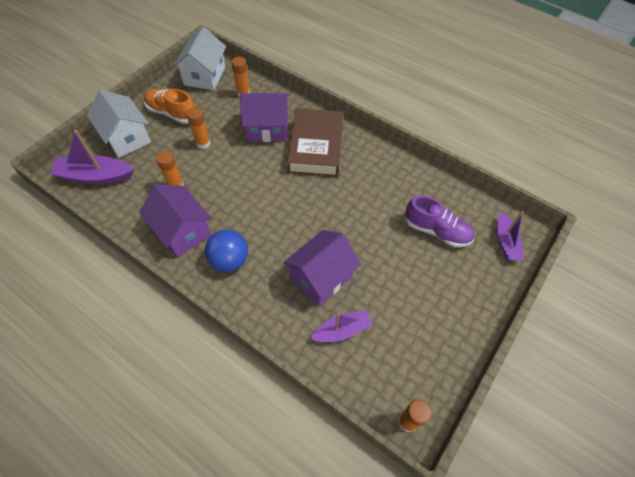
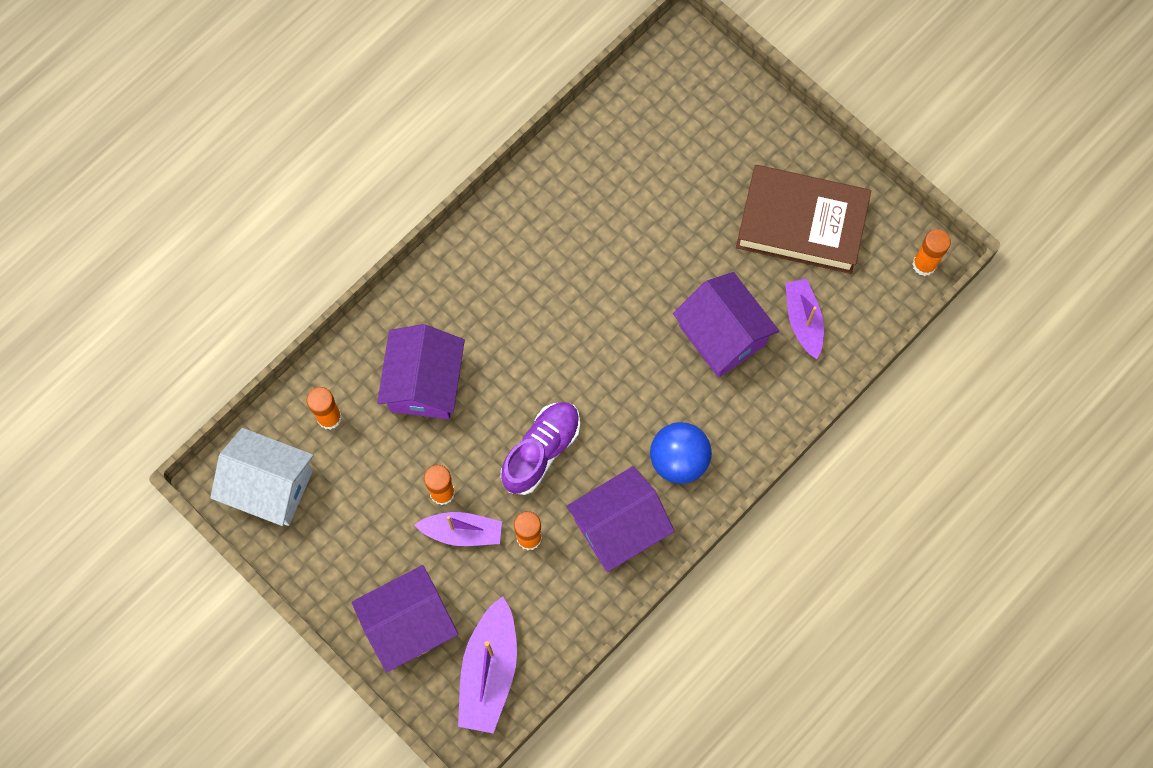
camera: 80 degrees left, 15 degrees up
white house [87,90,151,158] -> purple house [352,565,459,672]
orange shoe [144,89,195,124] -> none
brown book [287,108,344,177] -> brown book moved to [736,165,871,274]
purple shoe [405,196,474,247] -> purple shoe moved to [501,402,580,495]
purple boat [497,211,524,261] -> purple boat moved to [415,512,502,546]

